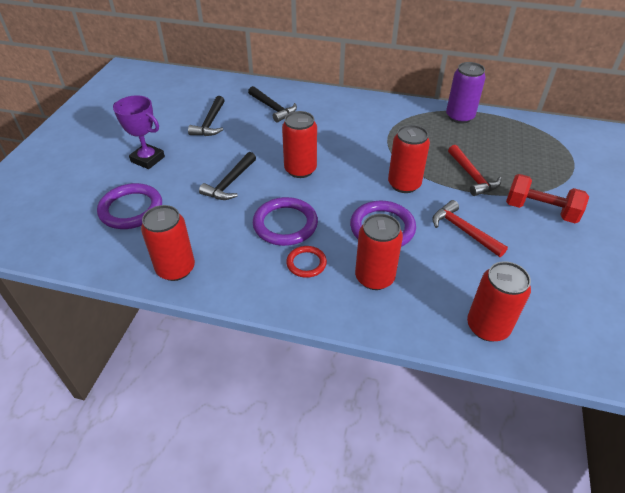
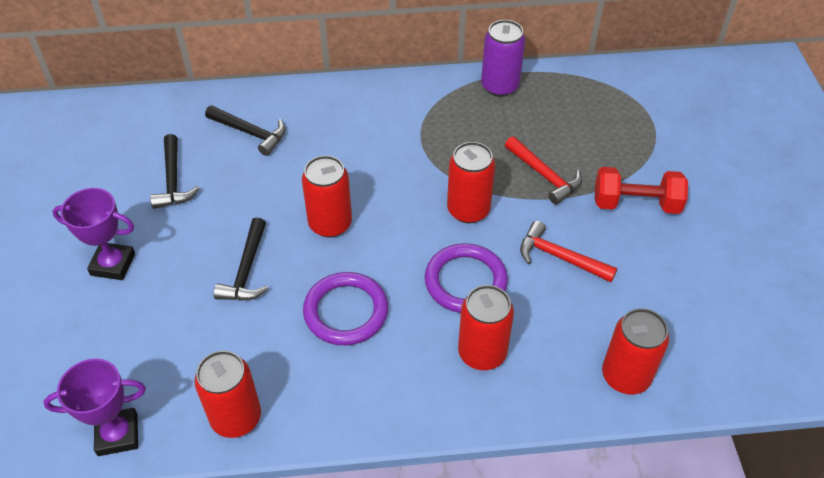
camera: 20 degrees left, 5 degrees up
purple ring [97,183,162,229] -> none
red ring [286,246,327,278] -> none
none -> purple trophy [43,359,146,456]

